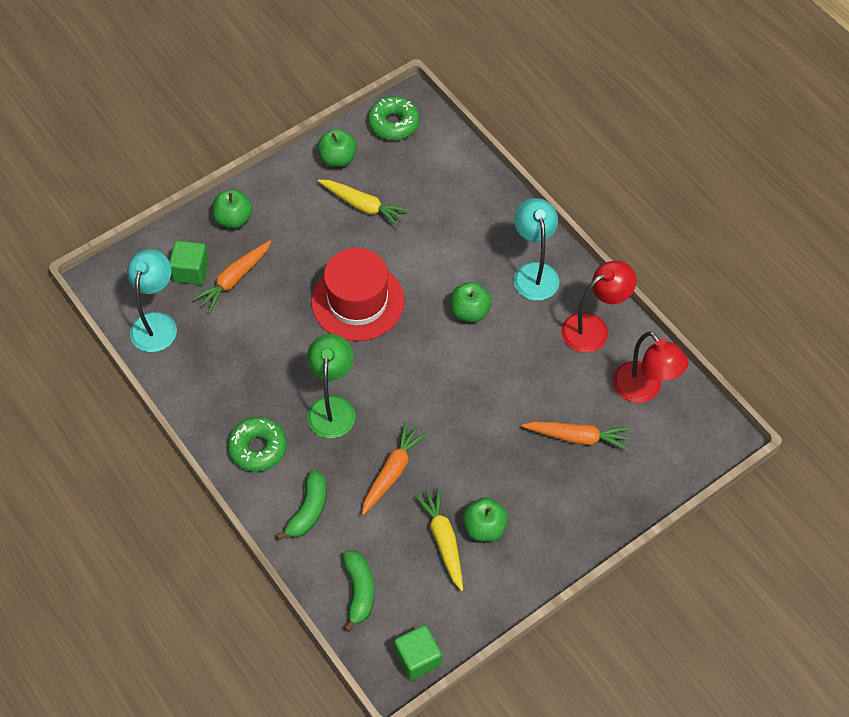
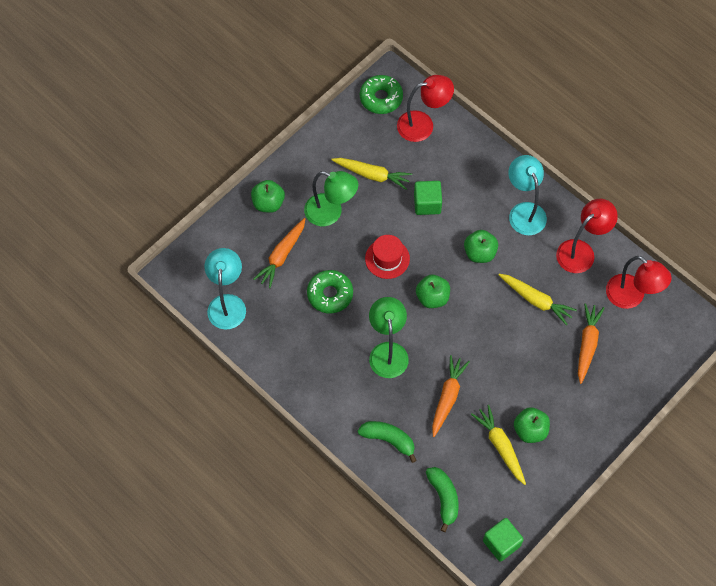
camera: 10 degrees left, 5 degrees up
green cube [170,241,209,285] -> green cube moved to [414,181,442,215]
green donut [228,417,287,472] -> green donut moved to [307,270,353,314]
green banana [276,470,327,540] -> green banana turned 75 degrees counterclockwise [358,421,417,463]
red hat [311,248,404,341] -> red hat [365,235,410,279], size x0.58
green apple [317,129,357,167] -> green apple moved to [416,275,450,308]
orange carrot [522,421,630,450] -> orange carrot turned 75 degrees counterclockwise [578,303,604,384]
none -> green lamp [304,171,358,226]
none -> red lamp [397,75,454,142]
none -> yellow carrot [499,274,577,325]

